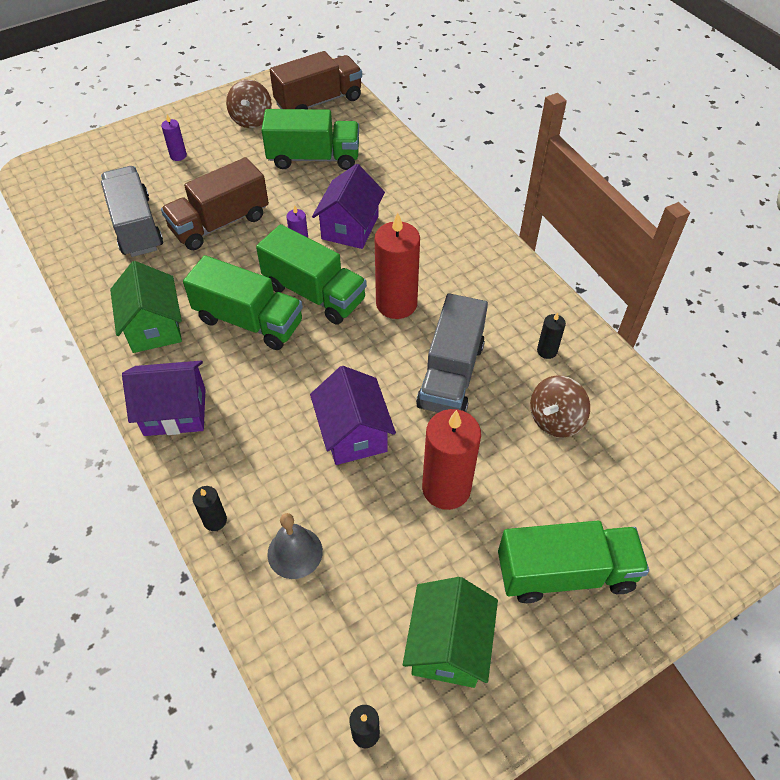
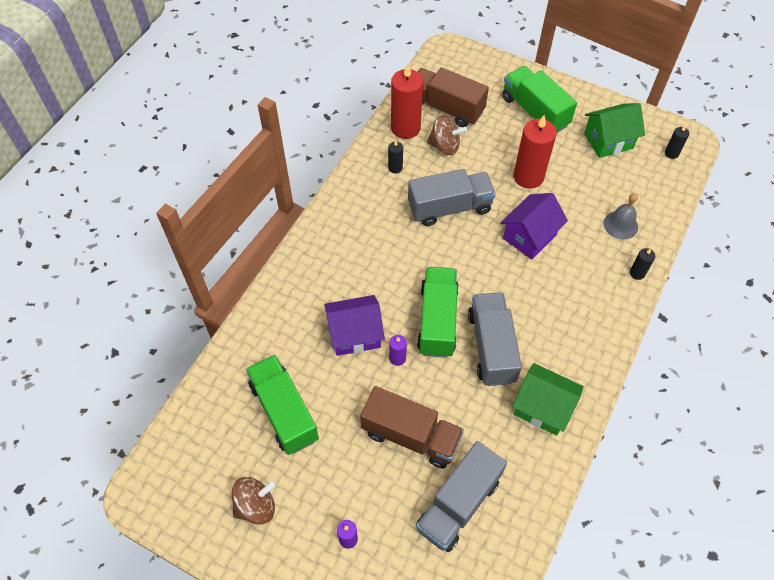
camera: 120 degrees left, 5 degrees up
green house [110,261,182,353] -> green house turned 75 degrees clockwise [512,363,584,436]
purple house [122,361,205,436] -> none
green truck [183,255,303,350] -> grey truck [468,292,522,386]
brown truck [270,51,362,109] -> brown truck moved to [418,67,489,127]
red candle [375,212,420,319] -> red candle moved to [391,64,423,139]

